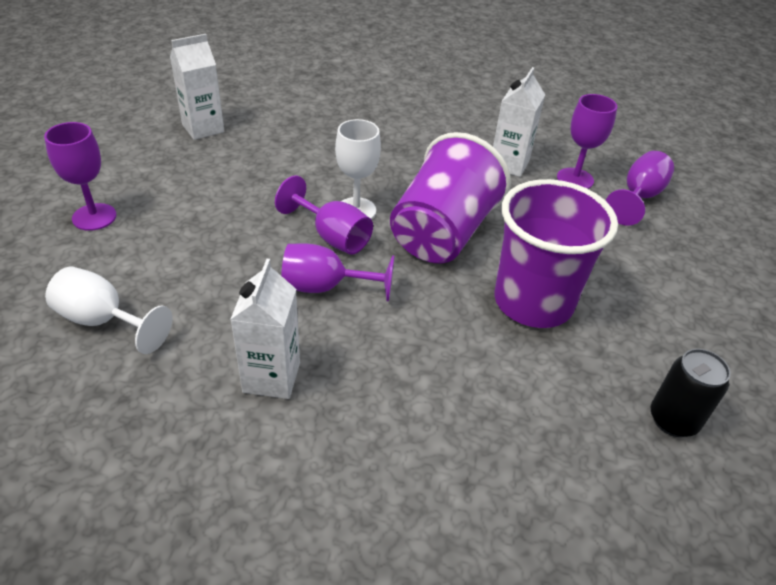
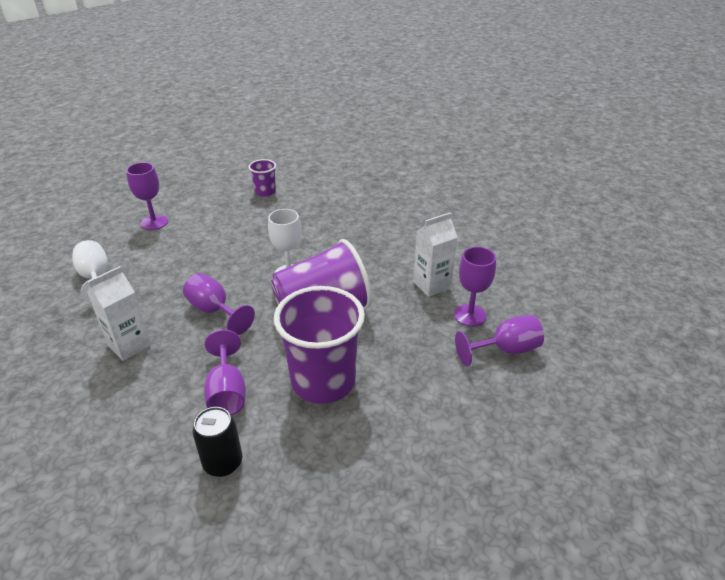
camera: 40 degrees right, 5 degrees down
white carton [170,34,224,140] -> purple cup [248,159,276,197]
purple goblet [275,176,373,255] -> purple goblet moved to [204,330,246,415]
black can [651,349,731,437] -> black can moved to [193,407,242,477]

